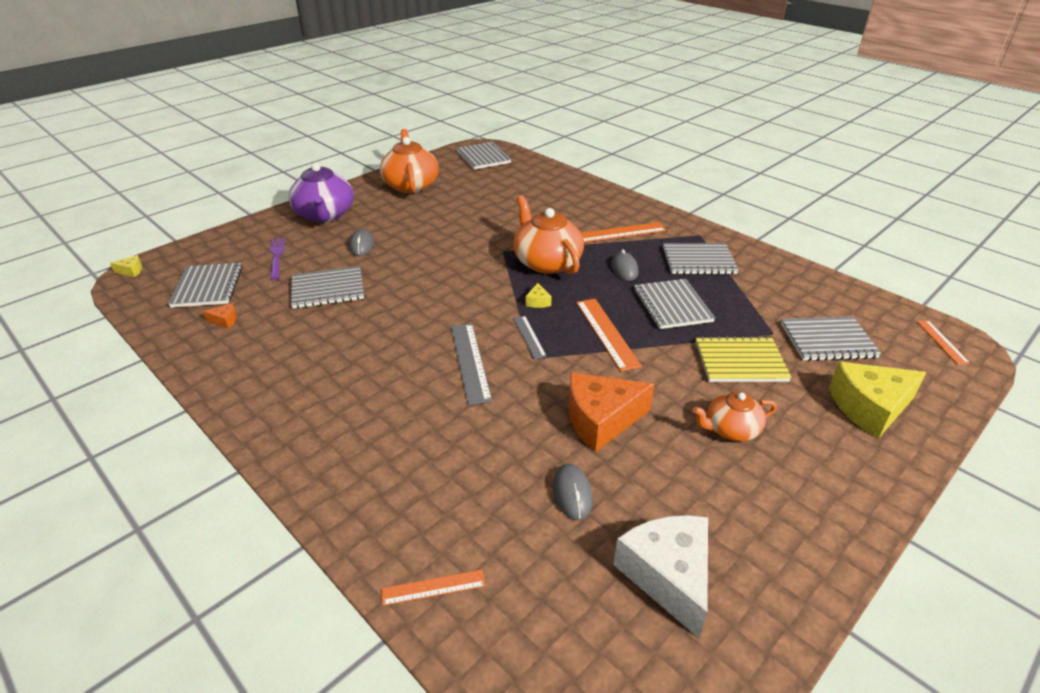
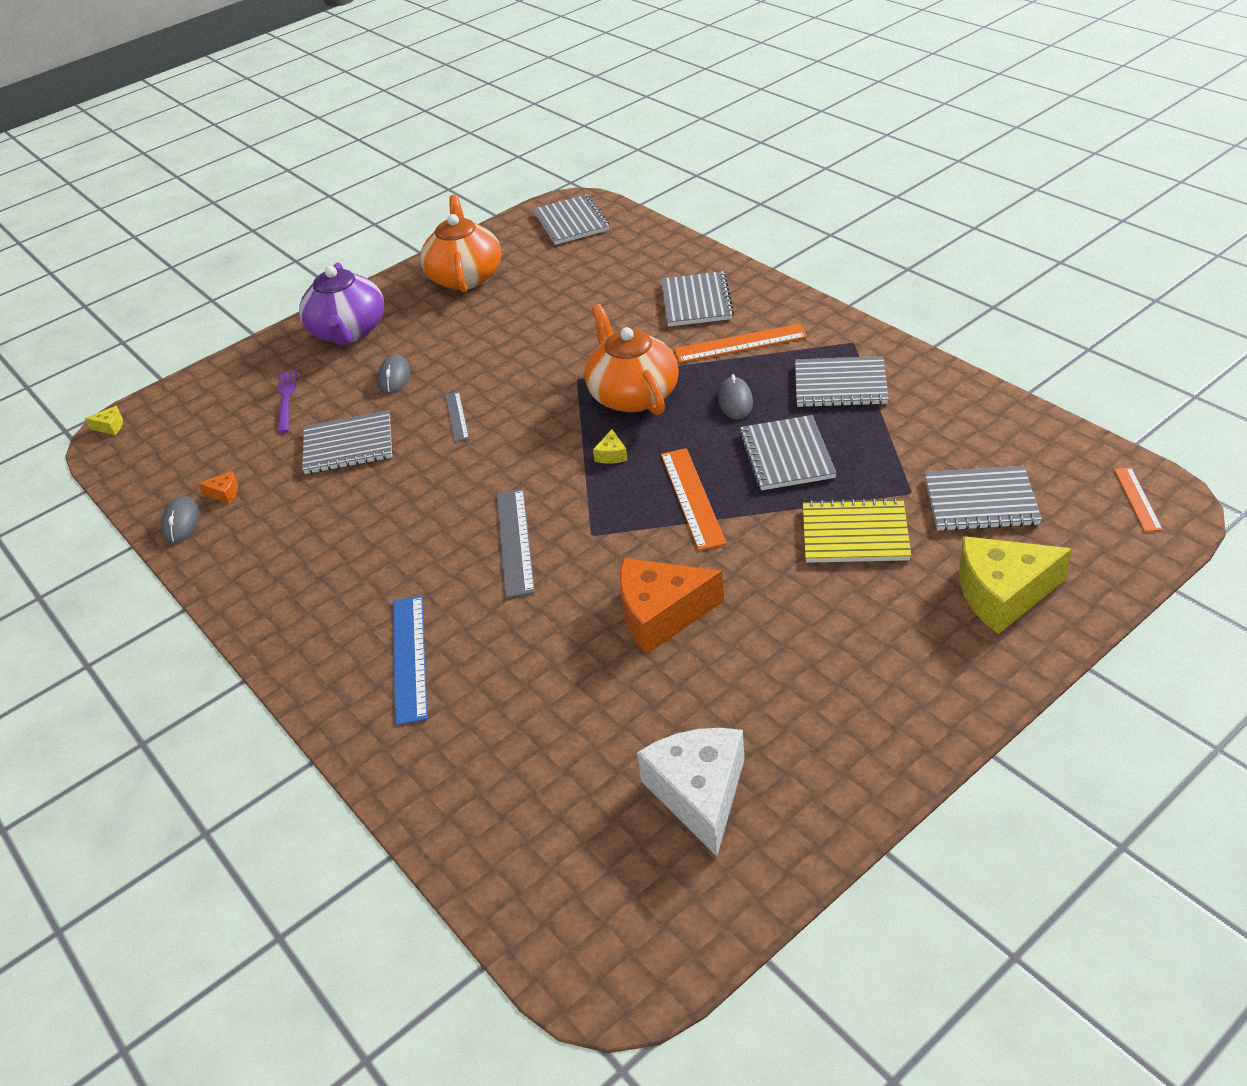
camera: 10 degrees right, 5 degrees up
grey notebook [168,263,242,308] -> grey notebook moved to [661,271,734,327]
orange ruler [381,570,486,606] -> none
grey ruler [513,316,547,359] -> grey ruler moved to [445,392,469,442]
grey mouse [553,464,593,520] -> grey mouse moved to [161,496,199,544]
orange teapot [693,392,777,441] -> none
none -> blue ruler [393,596,428,726]

